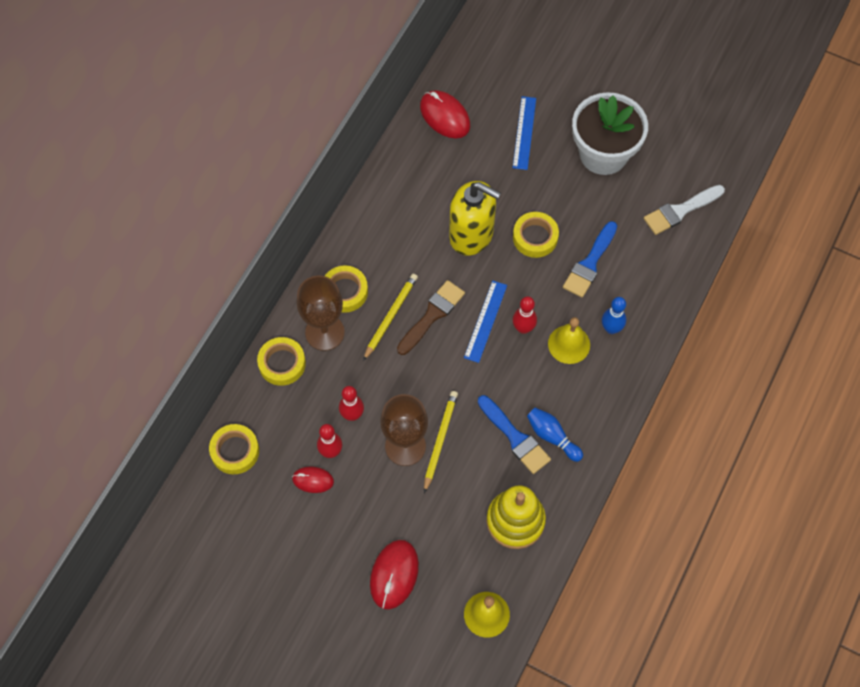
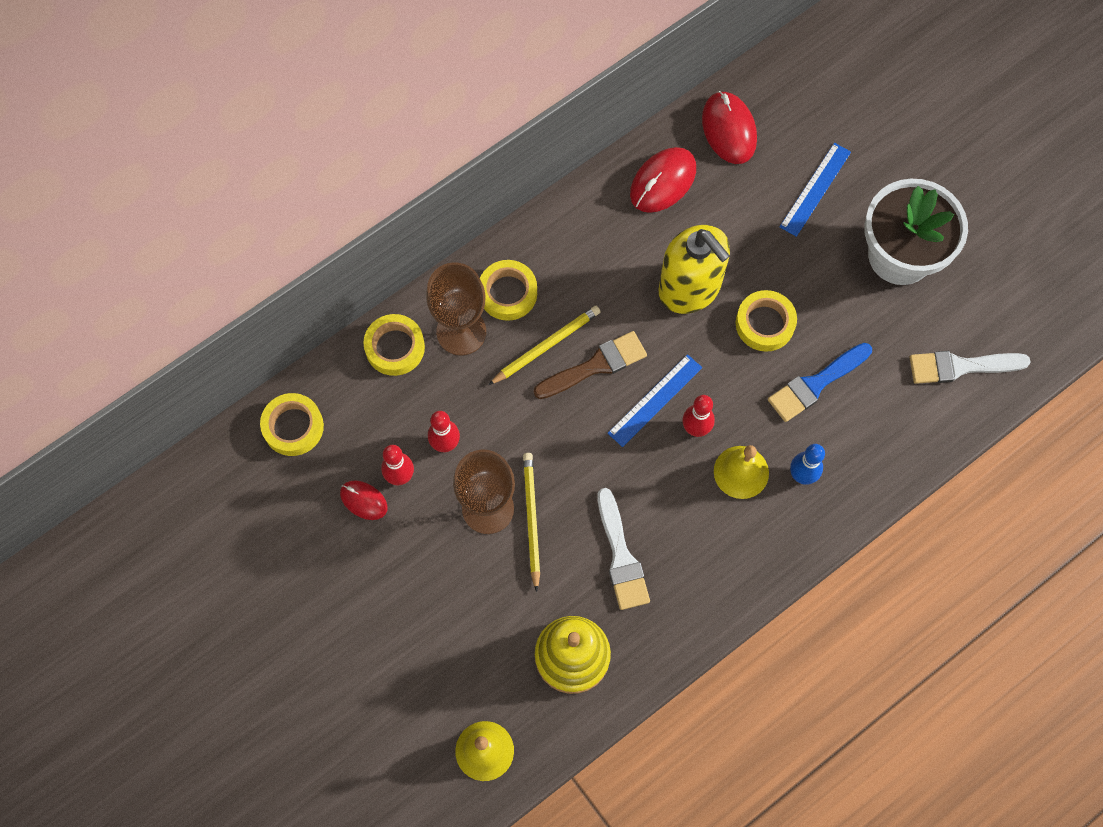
camera: 25 degrees right, 5 degrees up
red mouse [370,540,419,609] -> red mouse moved to [630,147,696,213]
yellow pencil [424,391,458,493] -> yellow pencil turned 45 degrees counterclockwise [523,453,540,592]
blue brush [478,395,551,474] -> white brush [597,488,650,610]
blue bowling pin [527,408,583,462] -> none

